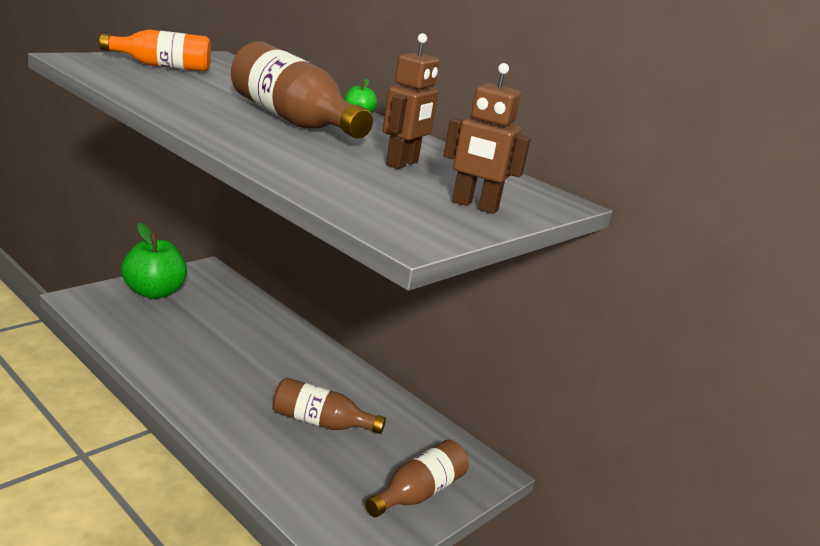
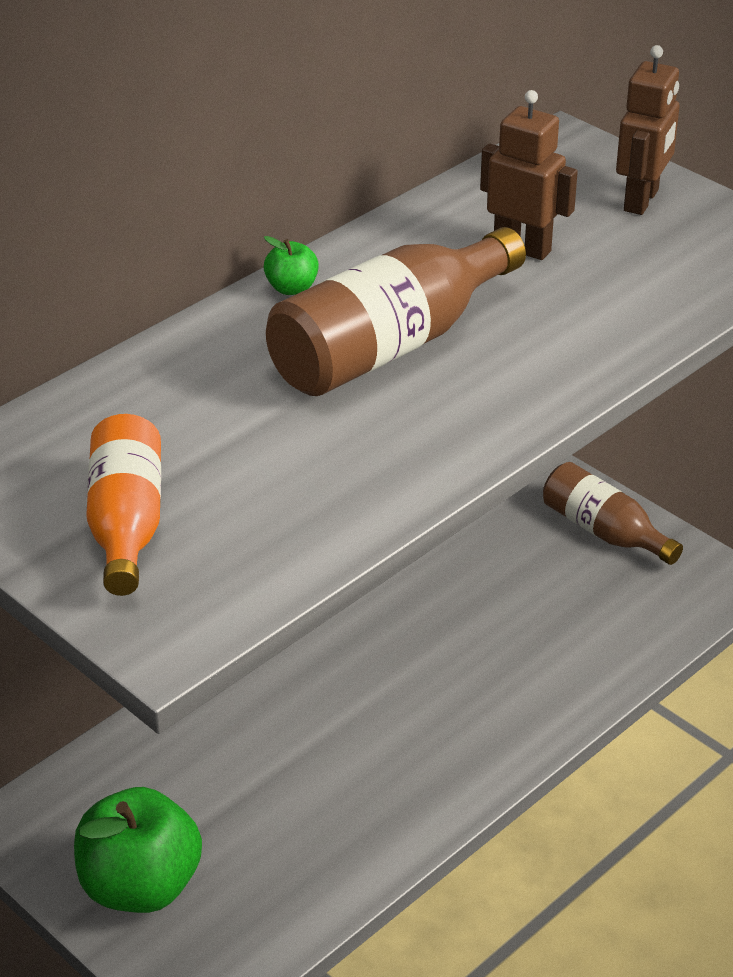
camera: 85 degrees left, 15 degrees up
brown bottle [272,378,386,434] -> none

